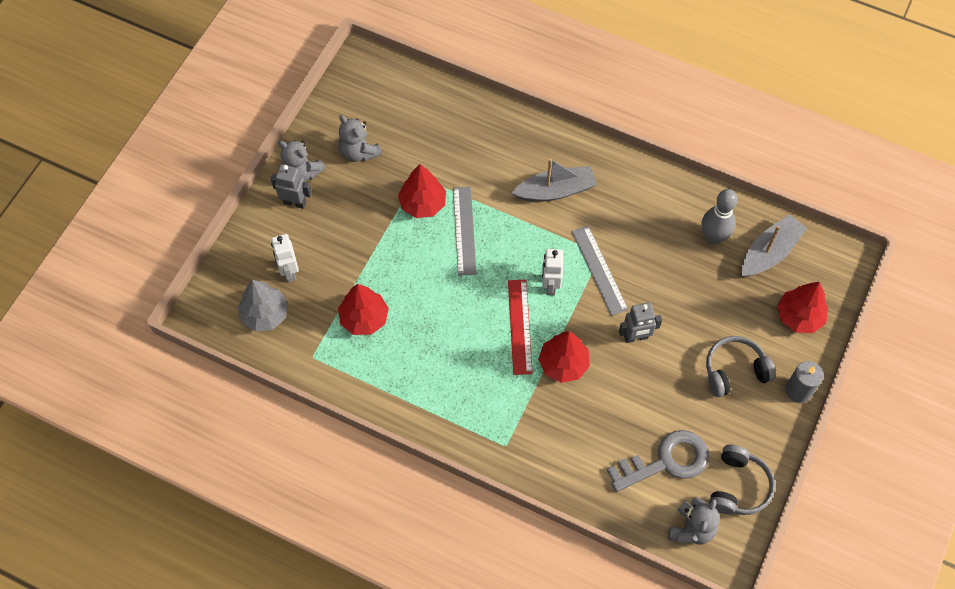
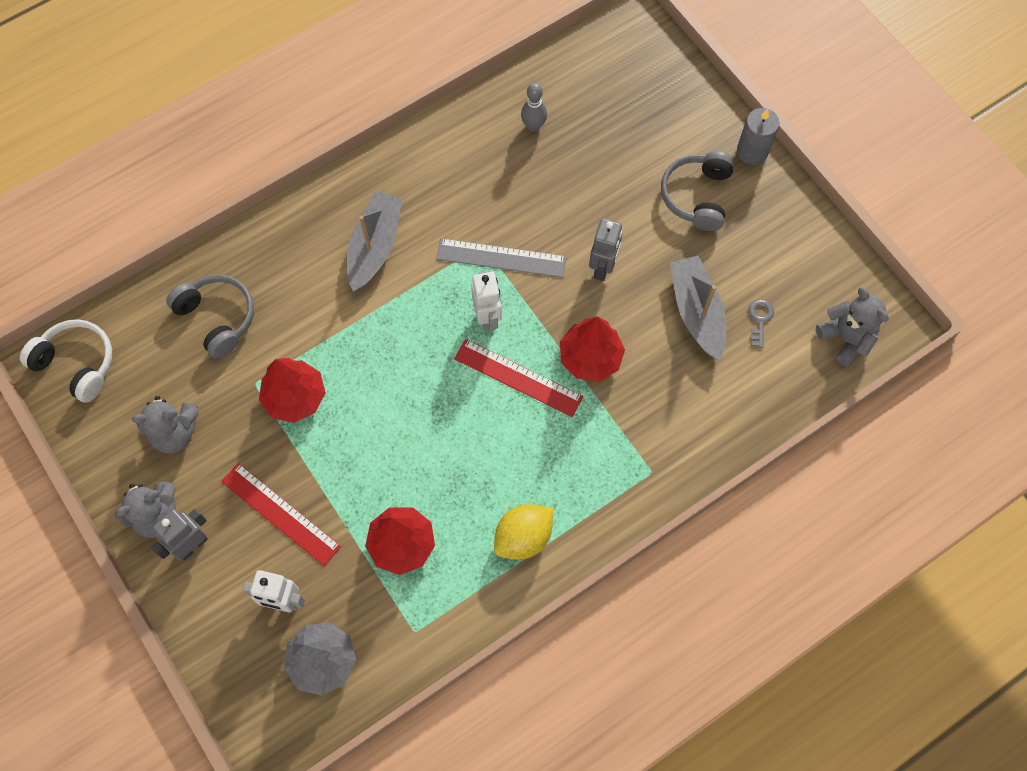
camera: 60 degrees left, 5 degrees up
grey ruler [453,187,477,276] -> none
white robot [542,248,563,295] -> white robot turned 135 degrees counterclockwise [471,271,502,332]
grey key [607,430,709,492] -> grey key [749,299,774,348], size x0.41
grey bowling pin [701,189,738,244] -> grey bowling pin [521,83,547,132], size x0.64
grey headphones [709,445,775,515] -> grey headphones moved to [166,274,254,359]
grey boat [742,214,807,277] -> grey boat moved to [670,256,726,361]
red tree [777,282,828,333] -> none
none -> white headphones [20,319,112,402]
none -> red ruler [221,463,341,566]
none -> yellow lemon [494,504,553,560]

